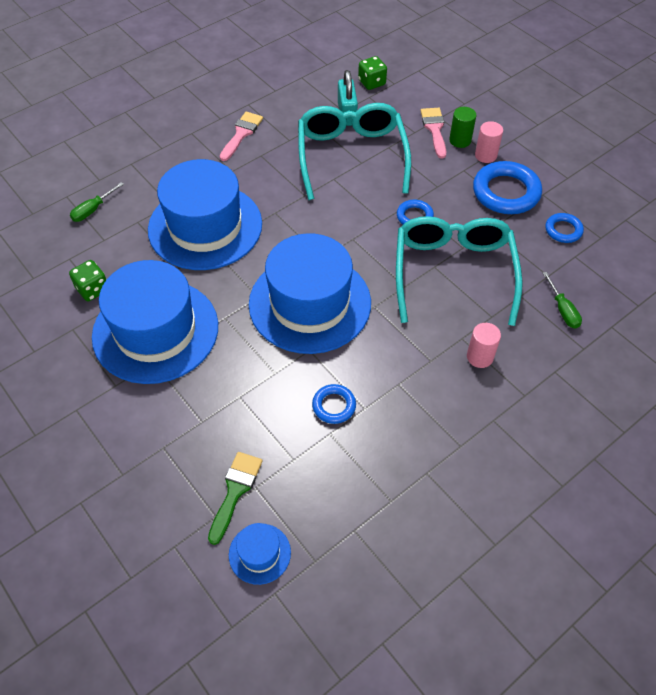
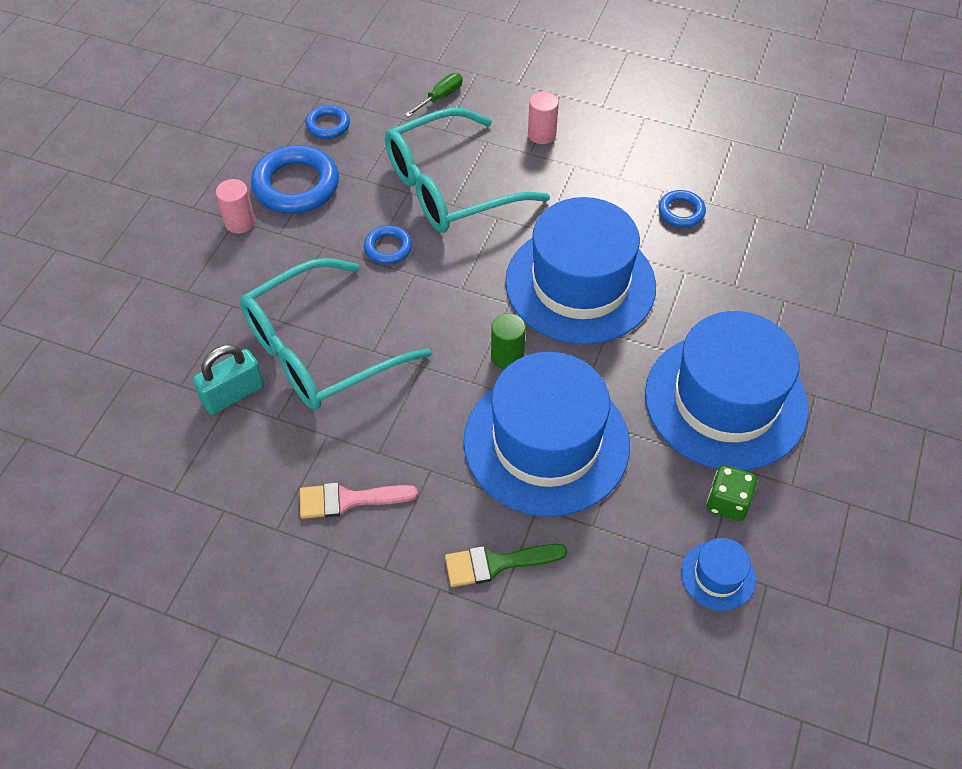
camera: 120 degrees left, 0 degrees up
green screwdriver [70,182,124,222] -> none
green brush [208,452,263,545] -> green brush moved to [445,544,567,587]
blue hat [229,523,291,585] -> blue hat moved to [681,538,756,611]
green dice [358,56,387,90] -> none
pink brush [421,108,447,159] -> none
green cylinder [449,107,476,148] -> green cylinder moved to [491,313,526,370]

